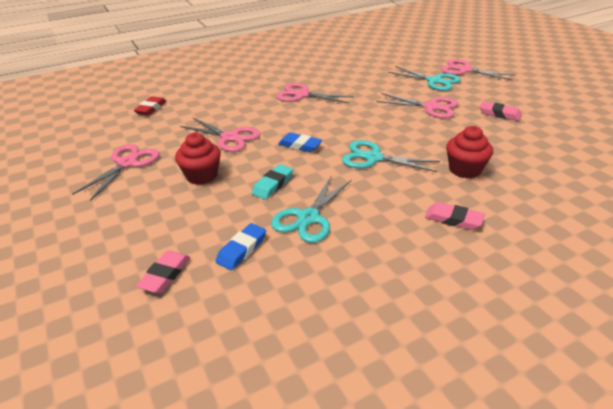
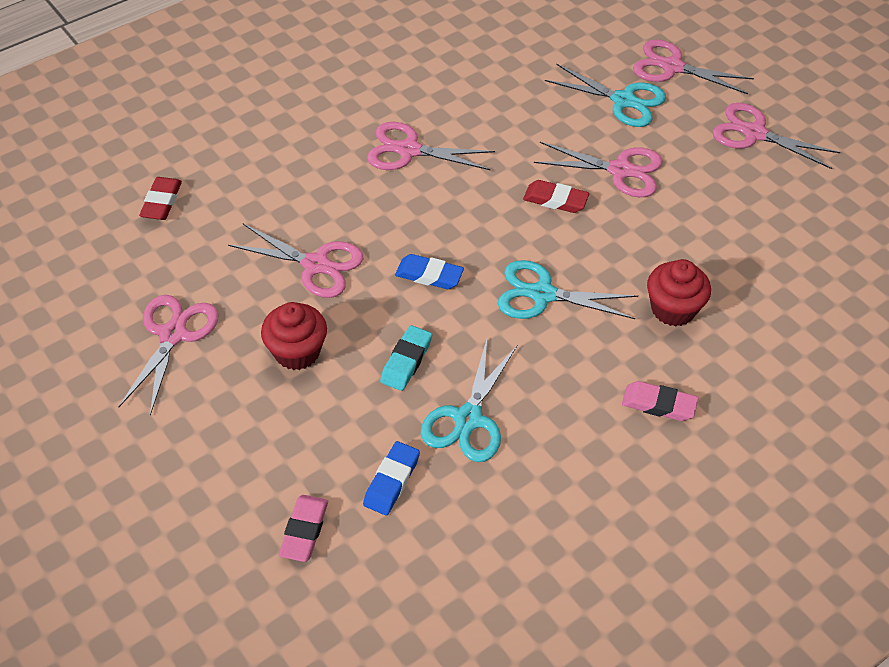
camera: 10 degrees left, 15 degrees up
pink eraser [480,101,522,121] -> none
none -> red eraser [523,180,589,213]
none -> pink scissors [712,103,841,169]

